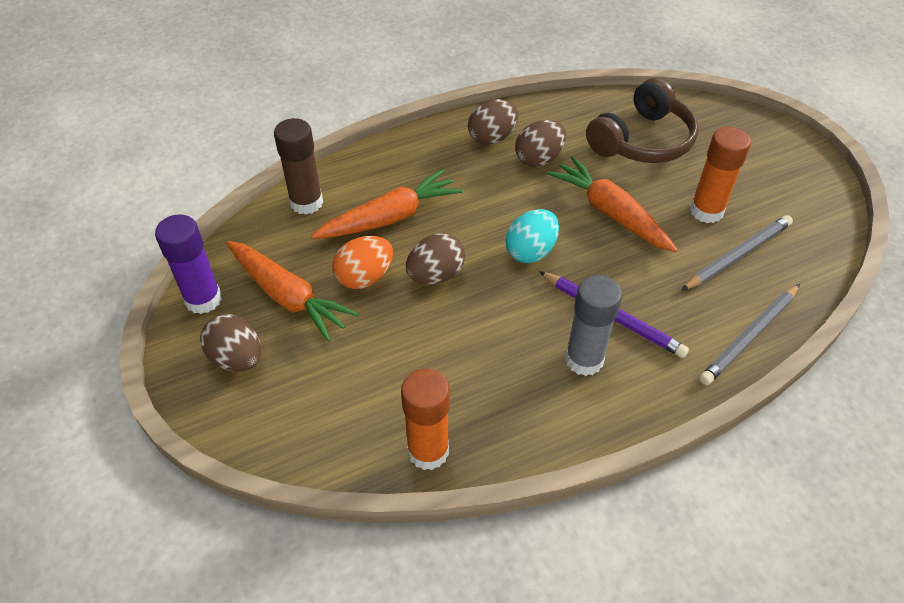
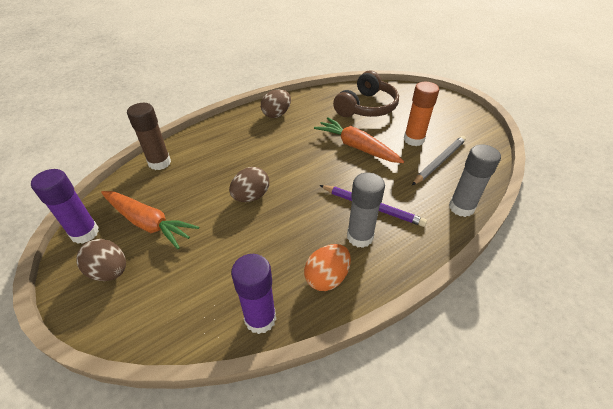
camera: 10 degrees left, 5 degrees down
orange carrot [311,169,463,239] -> none
orange egg [332,236,393,289] -> orange egg moved to [304,244,351,291]
orange glue stick [401,369,450,470] -> purple glue stick [231,254,276,334]
turquoise egg [505,209,559,263] -> none
brown egg [515,120,566,167] -> none
grey pencil [699,284,800,385] -> grey glue stick [449,144,501,217]

